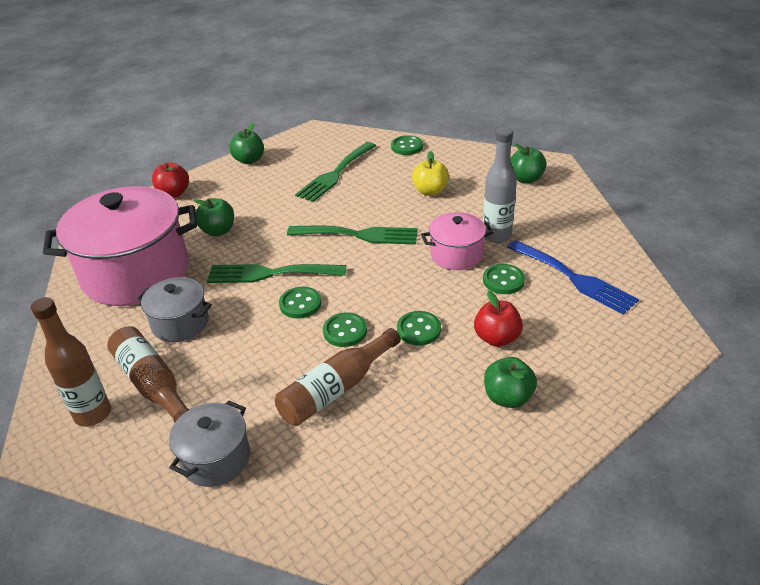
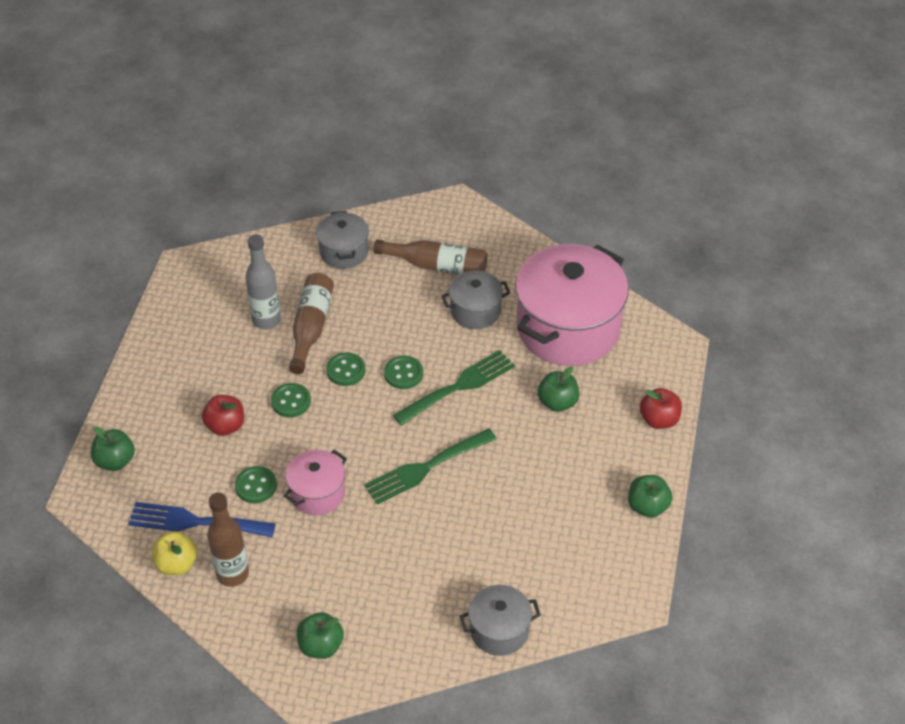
camera: 140 degrees right, 10 degrees up
brown bottle [31,297,111,427] -> brown bottle moved to [207,493,249,587]
green fork [295,142,376,202] -> none
green button [391,135,423,155] -> grey pot [460,585,541,656]
yellow apple [412,151,449,196] -> yellow apple moved to [152,531,197,575]
grey bottle [483,127,517,243] -> grey bottle moved to [245,234,281,329]
green apple [484,357,537,408] -> green apple moved to [91,426,135,471]

